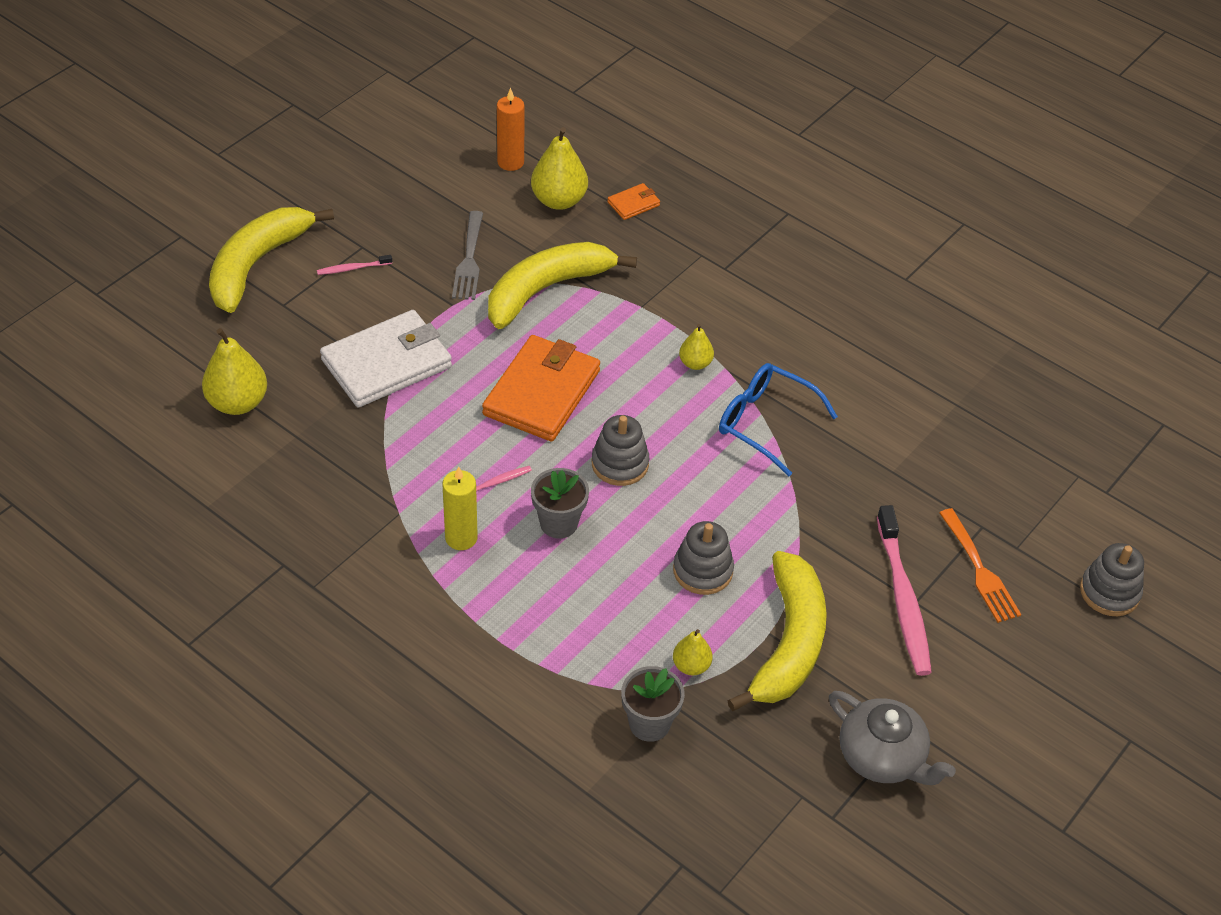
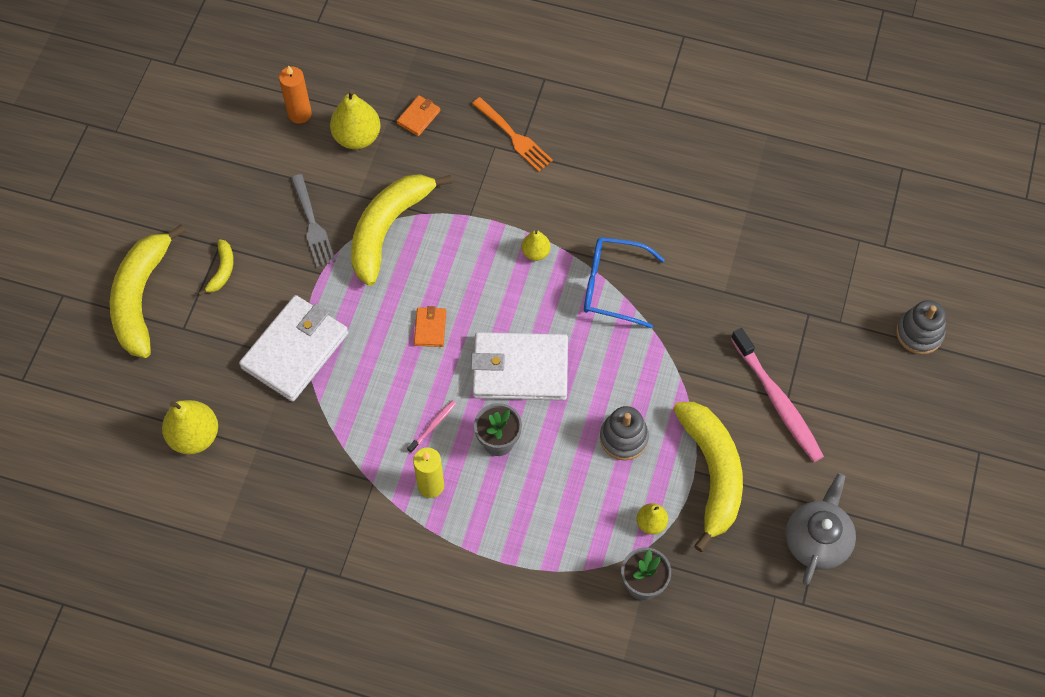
camera: 20 degrees left, 15 degrees up
pink toothbrush [317,255,392,275] -> yellow banana [198,239,234,296]
orange wallet [482,335,600,442] -> orange wallet [414,306,446,347], size x0.44
grey stacking toy [592,415,649,486] -> white wallet [471,332,568,401]
grey teapot [829,691,956,785] -> grey teapot turned 90 degrees counterclockwise [786,473,856,585]
orange fork [939,508,1022,623] -> orange fork moved to [472,97,553,172]

